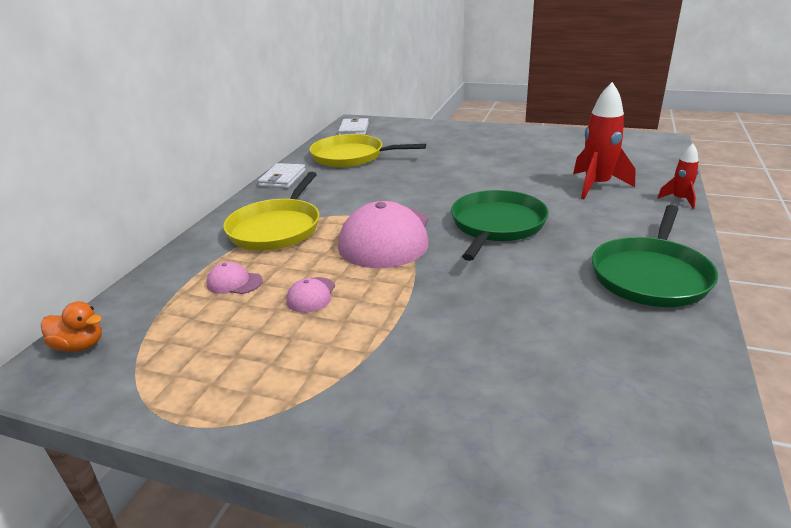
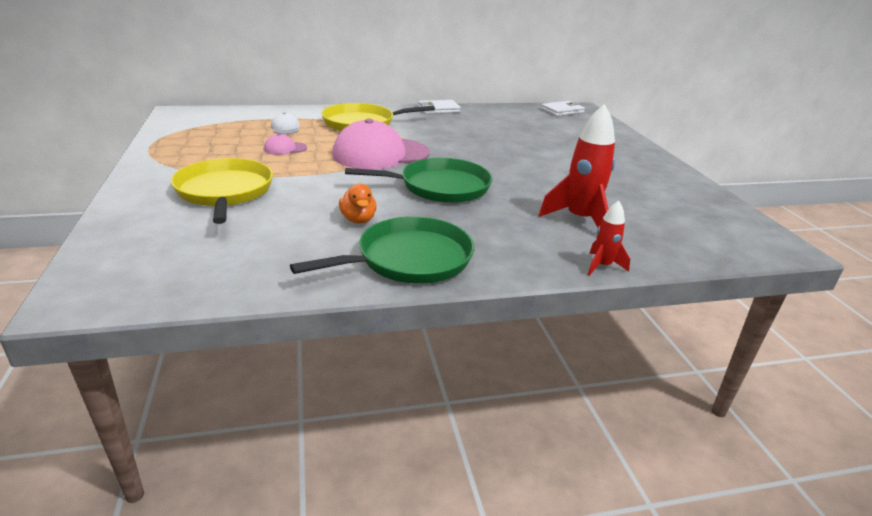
camera: 55 degrees right, 0 degrees up
orange duck [41,301,102,352] -> orange duck moved to [339,183,377,224]
pink cap [206,262,263,294] -> white cap [271,112,300,134]
yellow pan [309,134,426,167] -> yellow pan moved to [171,158,273,224]
green pan [592,205,718,307] -> green pan turned 150 degrees clockwise [290,216,474,284]

